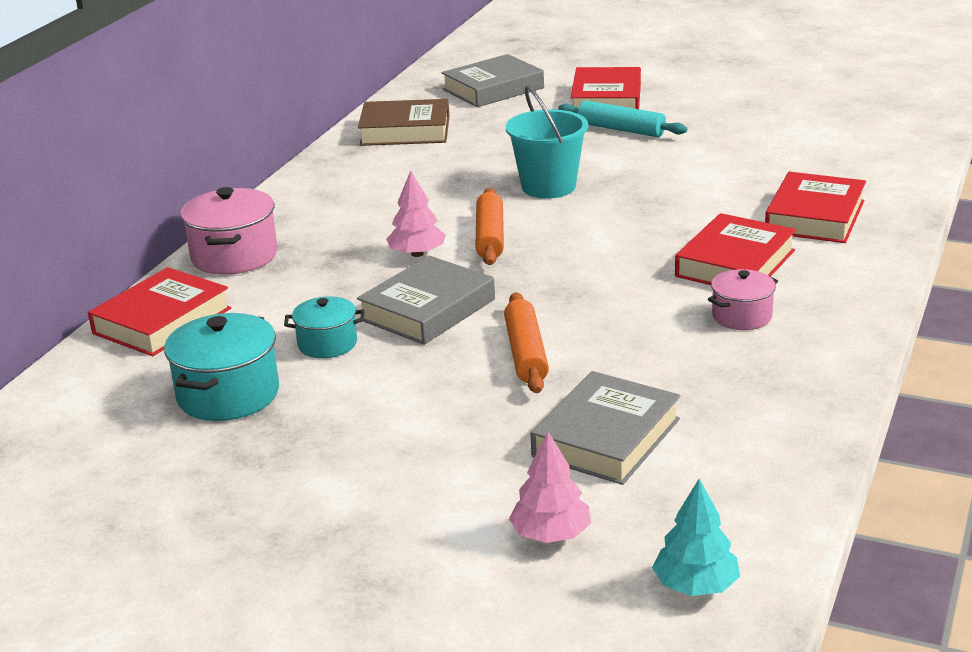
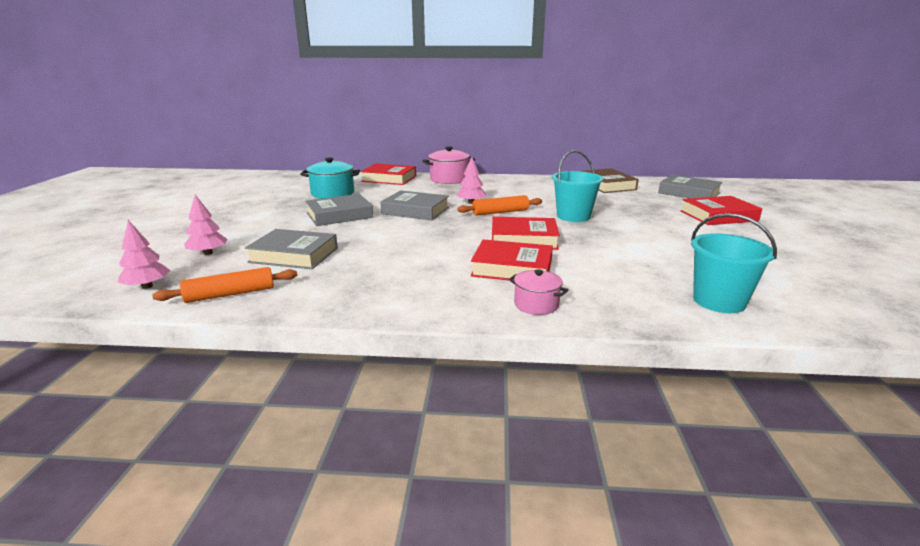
camera: 70 degrees right, 5 degrees down
turquoise pot [284,296,365,358] -> none
orange rolling pin [504,292,549,393] -> orange rolling pin moved to [152,267,297,303]
turquoise rolling pin [558,100,687,137] -> none
turquoise tree [652,479,740,596] -> pink tree [118,220,170,289]
pink pot [708,269,778,330] -> pink pot moved to [509,269,568,315]
red book [765,172,866,243] -> red book moved to [492,217,560,250]
none -> grey book [305,194,373,226]
none -> turquoise bucket [691,213,777,313]

